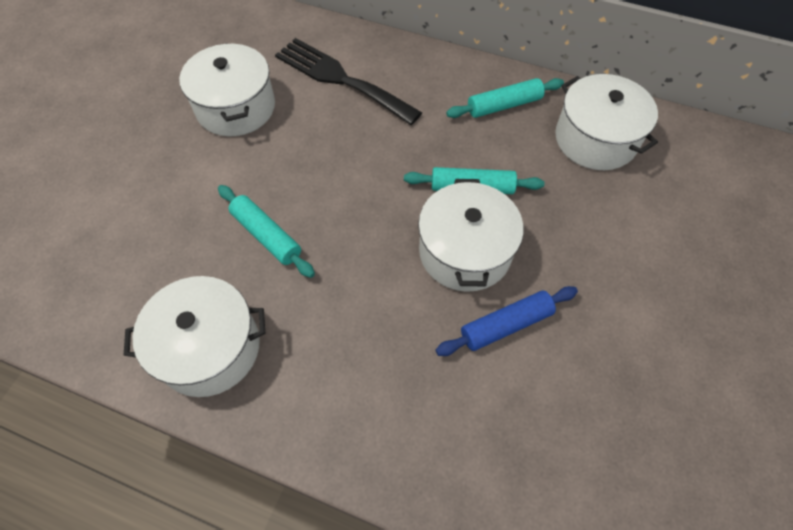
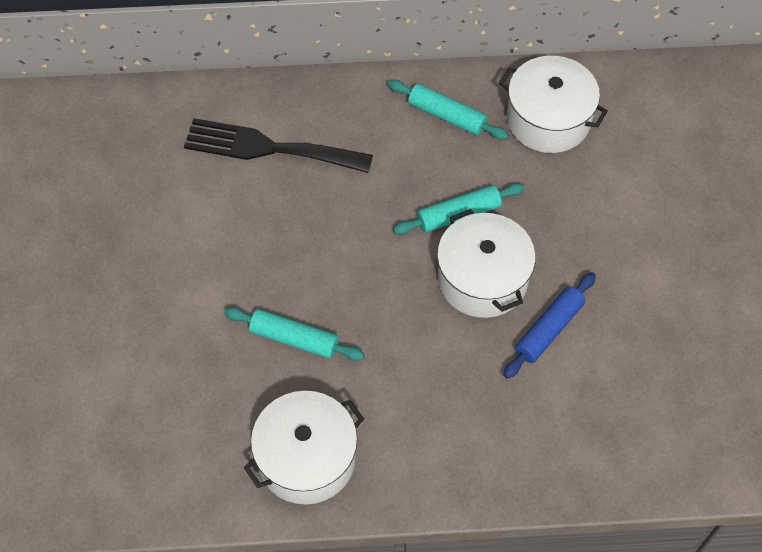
camera: 25 degrees left, 0 degrees up
white pot [179,43,275,136] -> none
turquoise rolling pin [446,78,564,118] -> turquoise rolling pin turned 75 degrees clockwise [388,80,509,140]

